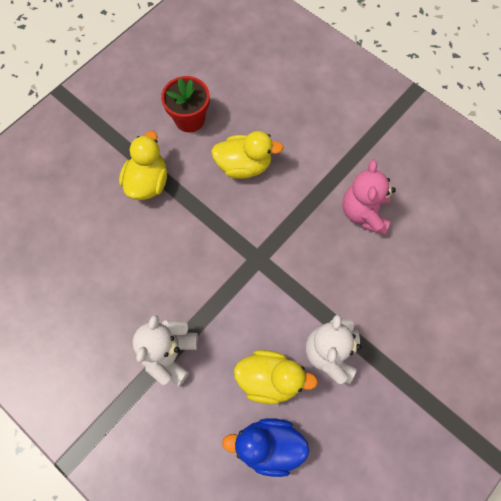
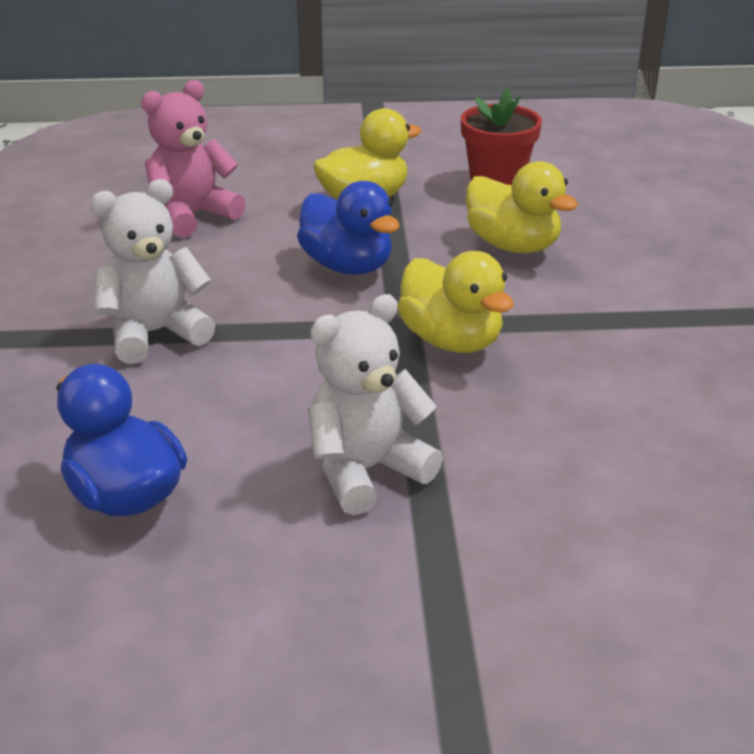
camera: 45 degrees right, 35 degrees down
yellow duck [234,350,318,404] -> yellow duck moved to [397,251,514,353]
pink teddy bear [343,160,396,235] -> pink teddy bear moved to [141,80,245,238]
none -> blue duck [297,181,400,275]

